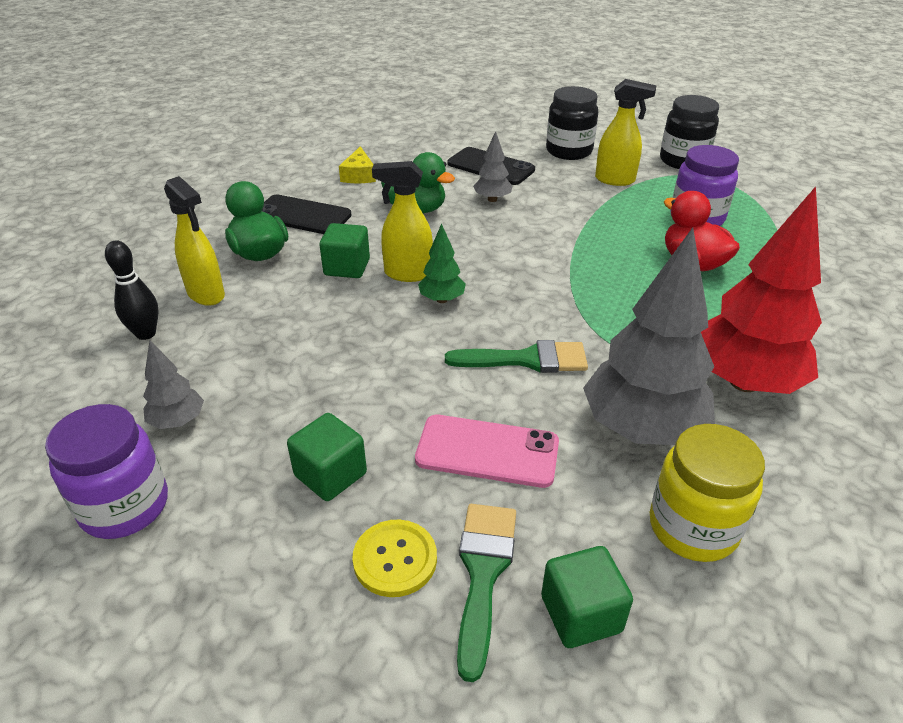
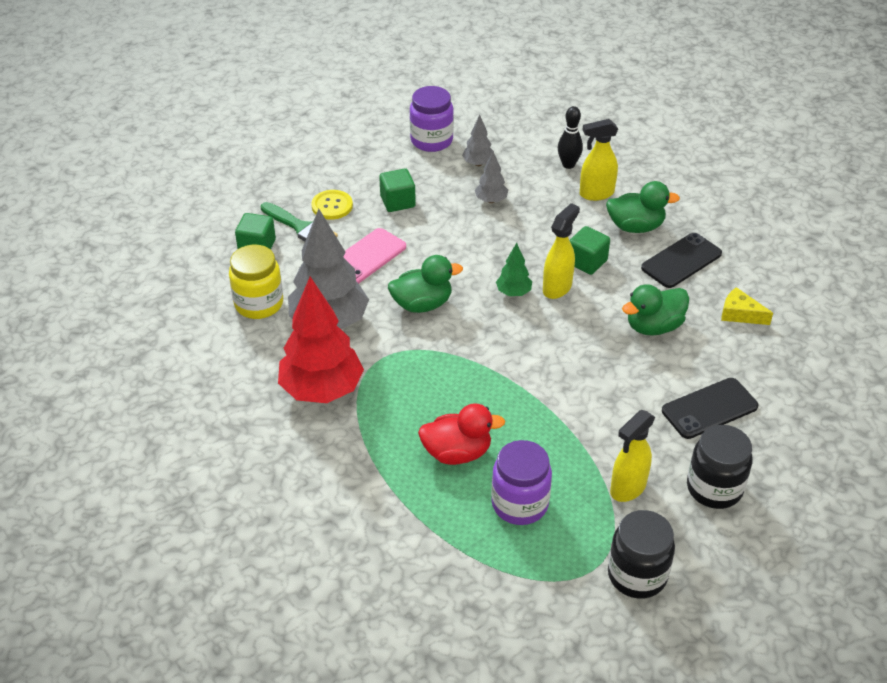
camera: 120 degrees right, 5 degrees up
green brush [445,340,588,373] -> green duck [388,255,463,313]
grey tree [473,131,512,202] -> grey tree moved to [475,152,508,203]

